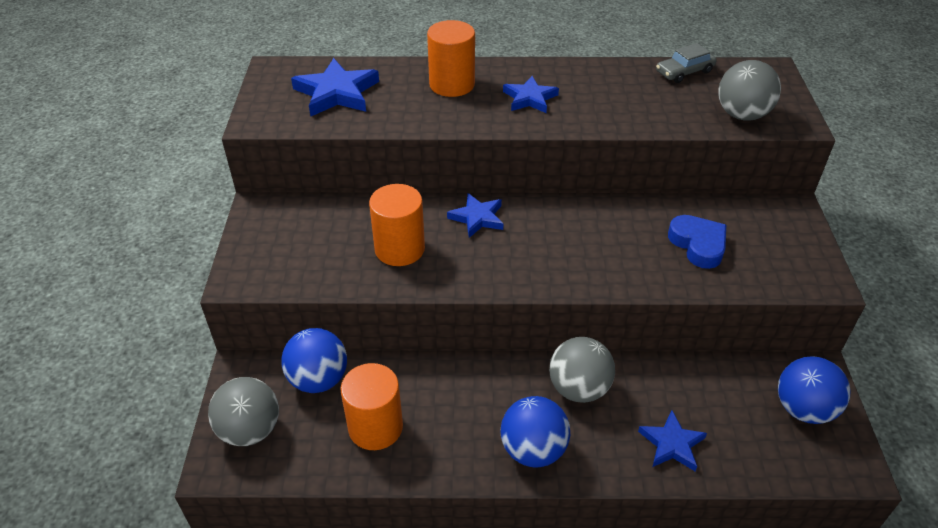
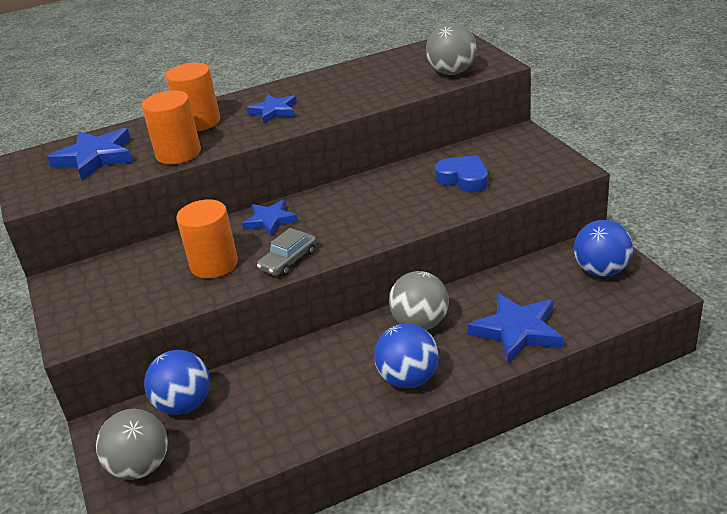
camera: 20 degrees left, 10 degrees down
orange cylinder [340,363,403,450] -> orange cylinder moved to [142,91,201,164]
blue star [638,410,707,471] -> blue star [468,293,563,364], size x1.56
grey car [656,43,717,83] -> grey car moved to [257,228,317,276]

